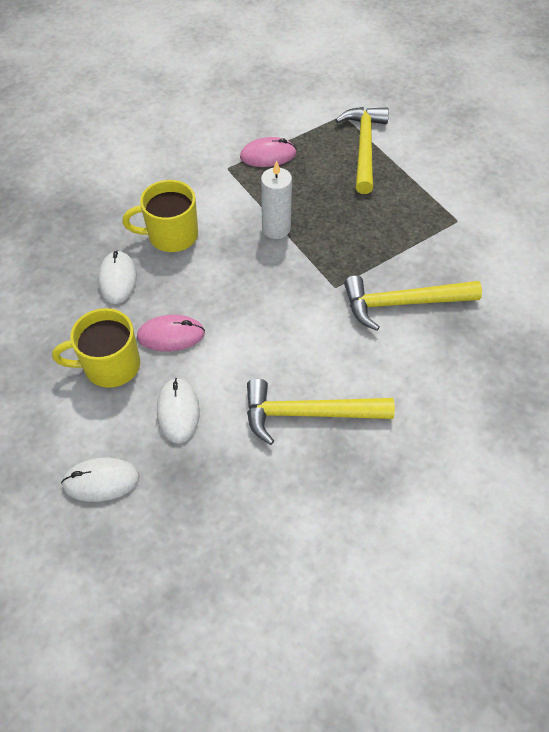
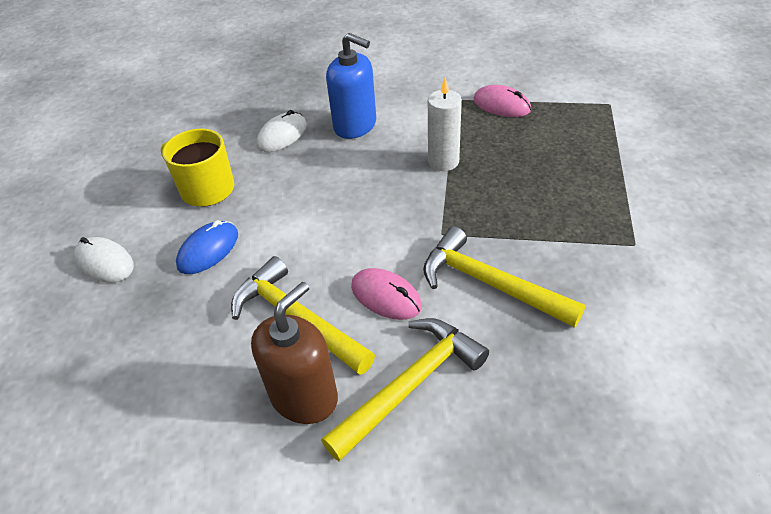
camera: 45 degrees right, 10 degrees down
yellow mug [122,180,198,252] -> blue soap dispenser [326,33,376,139]
pink mouse [137,315,205,351] -> pink mouse moved to [351,268,422,320]
white mouse [157,378,200,444] -> blue mouse [176,220,238,274]
yellow hammer [335,107,389,194] -> yellow hammer moved to [321,318,489,461]
none -> brown soap dispenser [251,282,338,424]

